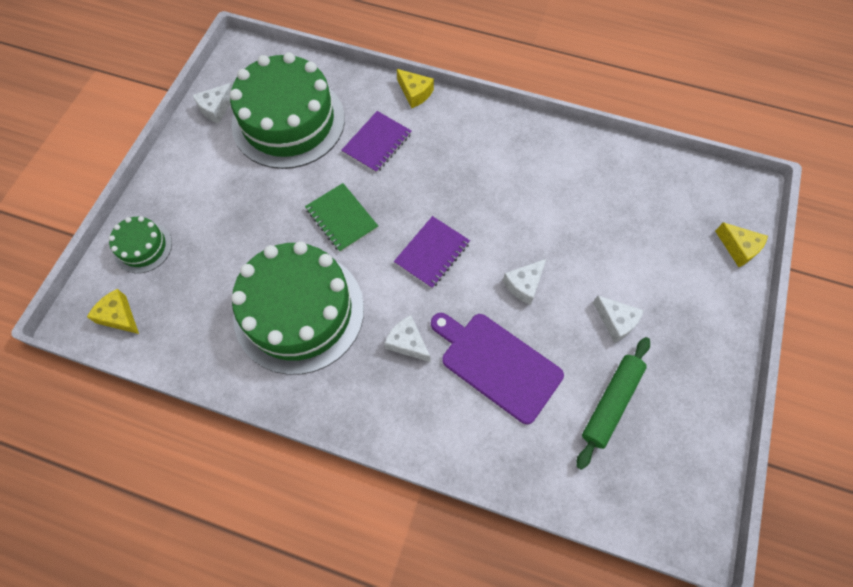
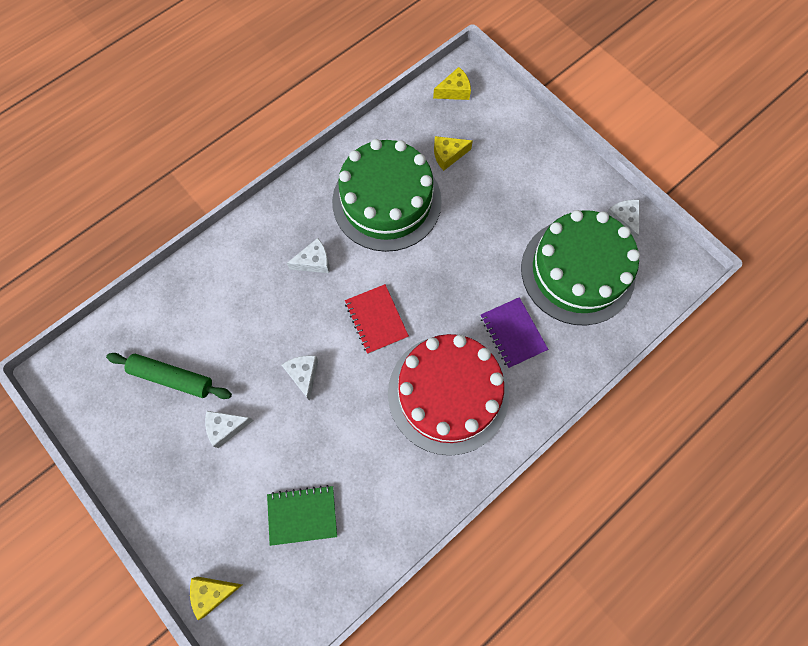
camera: 120 degrees right, 5 degrees up
green cake [109,216,172,273] -> none
green notebook [305,183,378,252] -> green notebook moved to [267,485,337,546]
purple notebook [394,216,470,289] -> red notebook [345,284,409,354]
yellow cheese [397,69,434,108] -> yellow cheese moved to [434,136,473,171]
purple cutting board [431,313,564,424] -> none
green rolling pin [577,337,650,470] -> green rolling pin turned 45 degrees counterclockwise [106,353,232,399]
none -> red cake [388,334,509,456]

